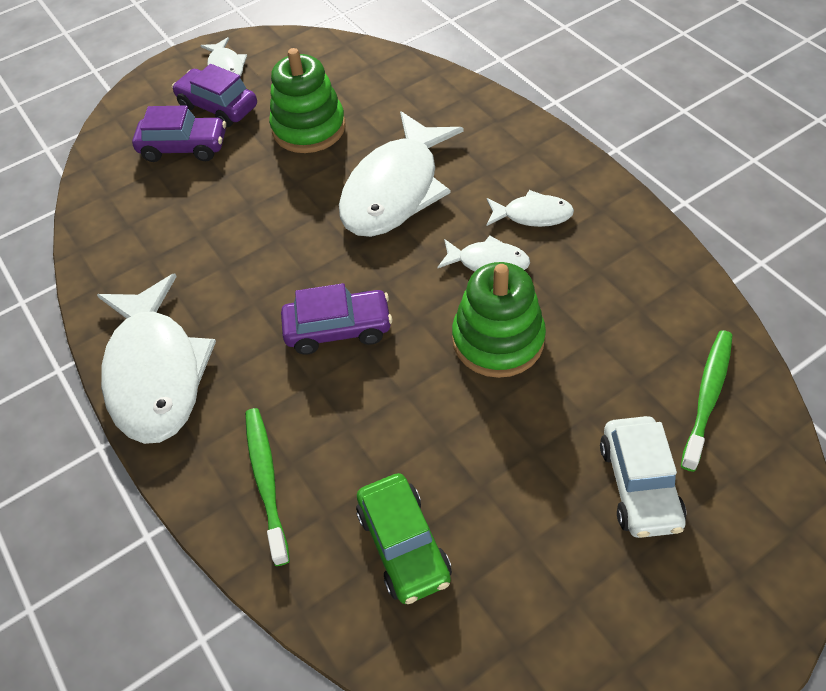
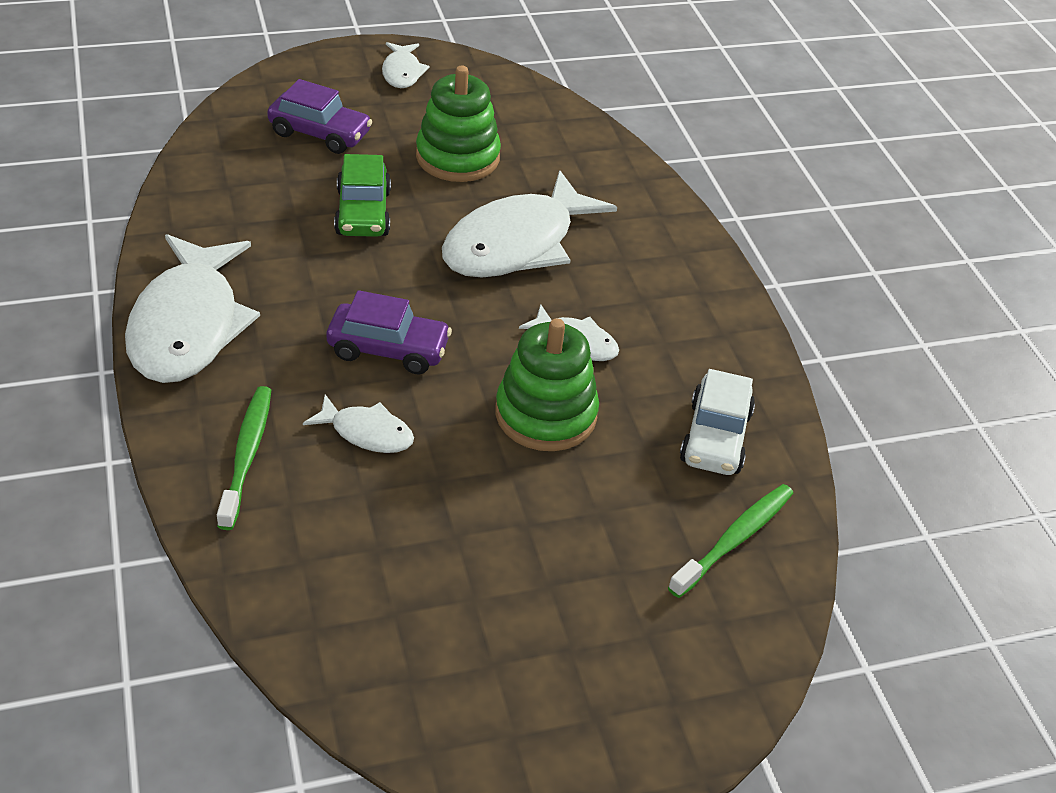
camera: 10 degrees right, 10 degrees down
purple car [172,64,257,127] -> none
green car [356,473,452,604] -> green car moved to [334,154,391,237]
white fish [487,190,574,227] -> white fish moved to [303,394,414,453]
white car [600,416,686,538] -> white car moved to [680,369,755,475]

